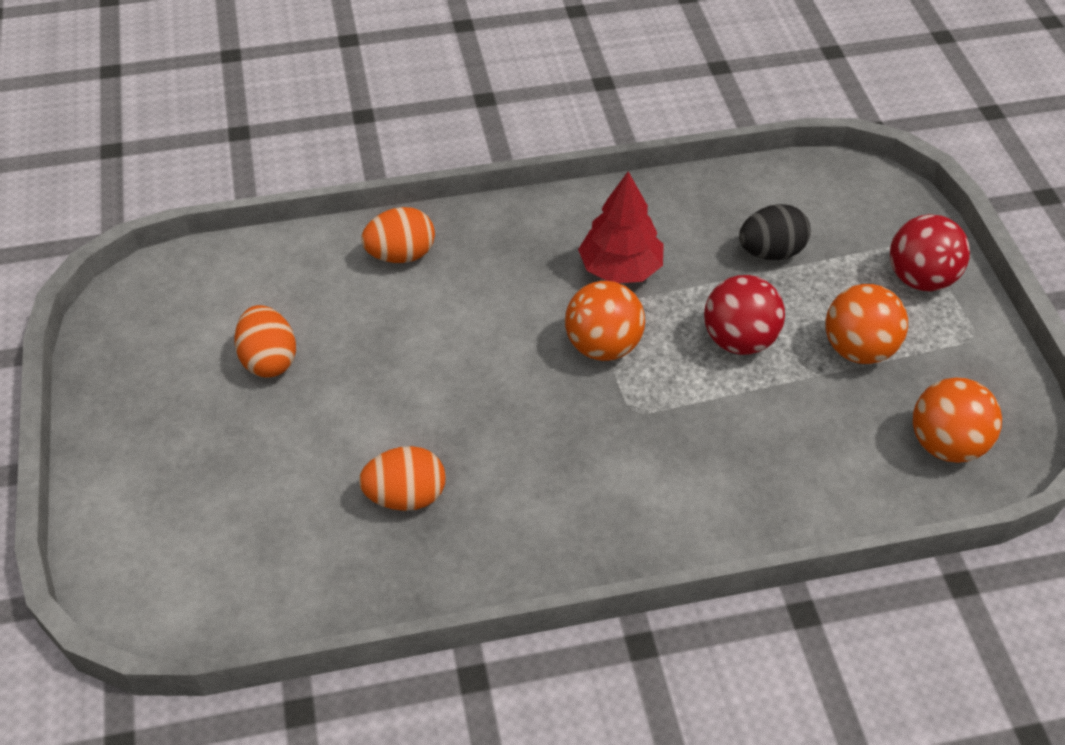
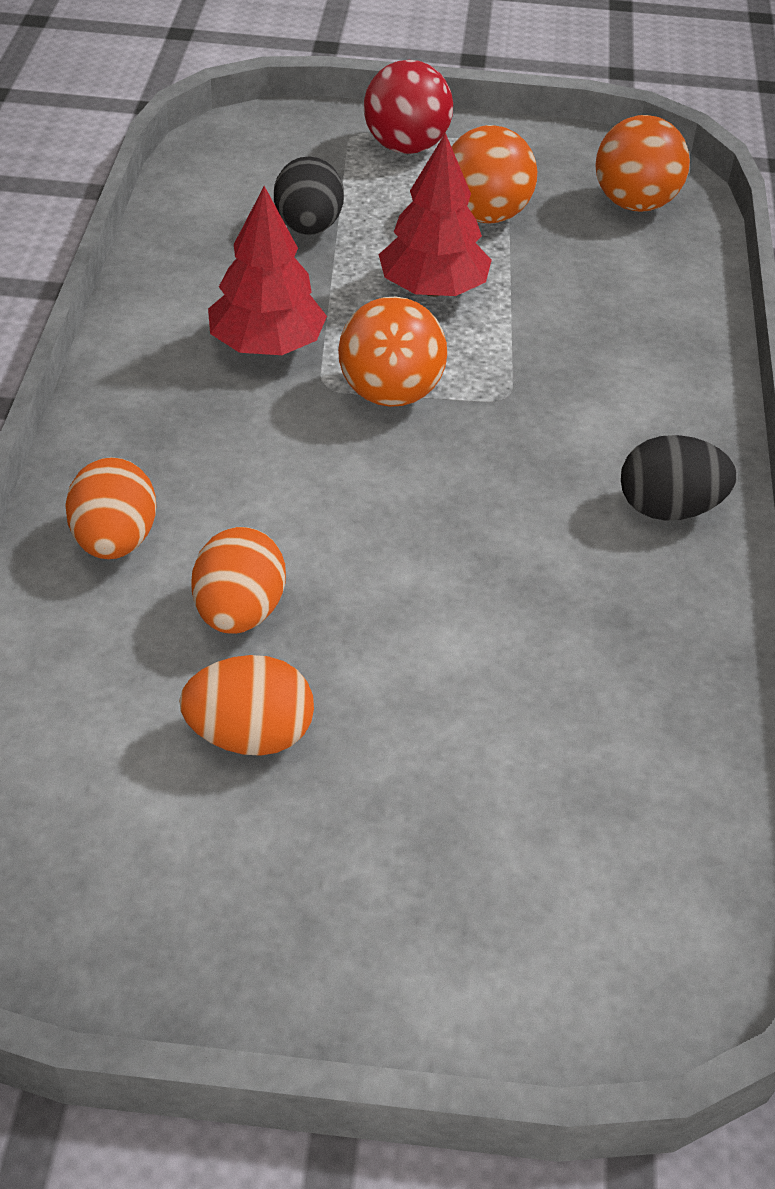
camera: 75 degrees left, 5 degrees down
orange egg [359,446,446,511] -> orange egg moved to [191,527,286,634]
red ball [704,275,785,355] -> red tree [379,133,492,297]
none -> black egg [621,435,736,521]

